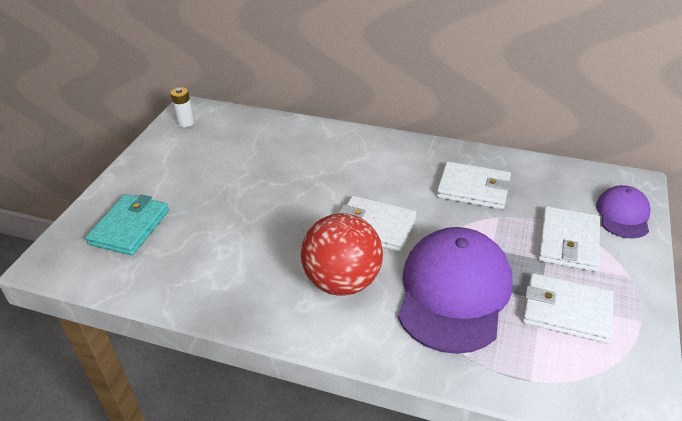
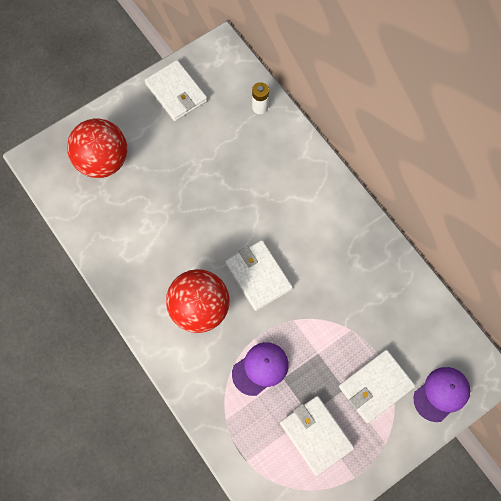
camera: 35 degrees right, 30 degrees up
turquoise wallet [85,194,169,255] -> red ball [67,119,127,178]
white battery [170,87,195,127] -> white battery moved to [252,82,269,114]
purple cap [398,227,513,354] -> purple cap [232,342,288,396], size x0.52
white wallet [437,162,511,209] -> white wallet moved to [145,60,207,121]

